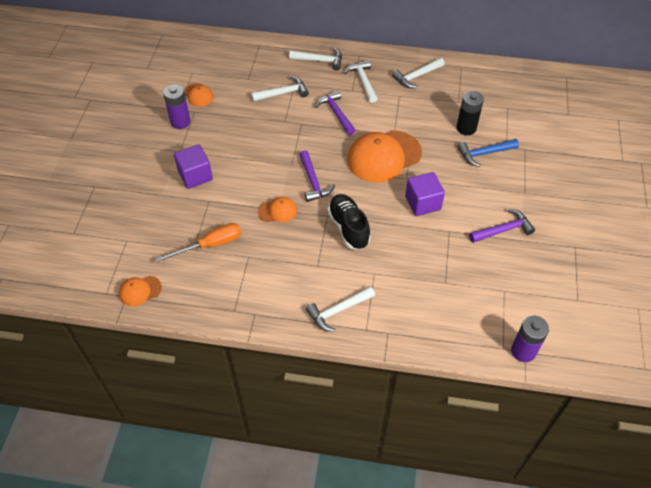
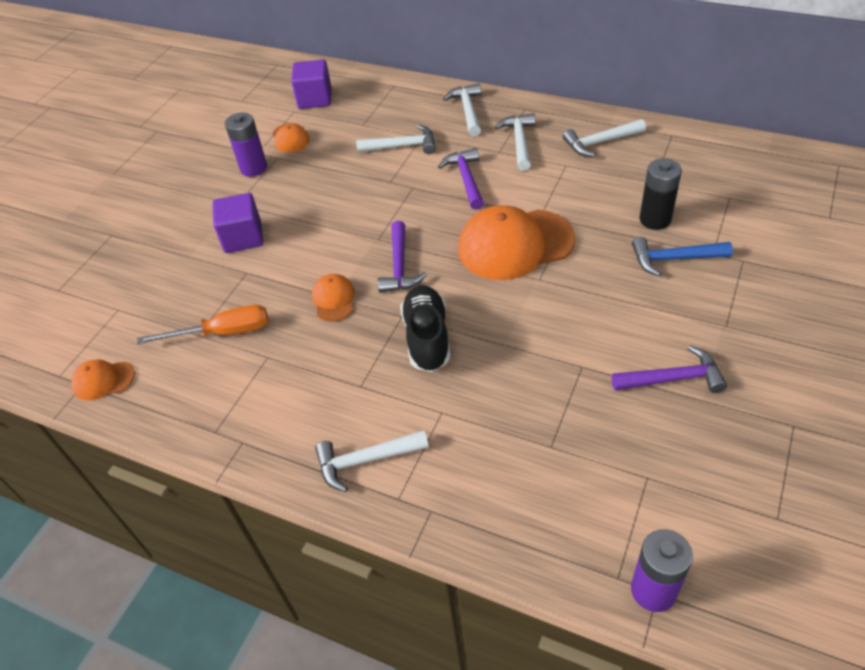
camera: 20 degrees right, 5 degrees down
orange cap [258,197,297,222] -> orange cap turned 105 degrees counterclockwise [312,274,355,322]
white hammer [289,48,342,71] -> white hammer turned 120 degrees counterclockwise [443,83,481,136]
purple cube [405,172,445,216] -> purple cube moved to [291,60,332,109]

